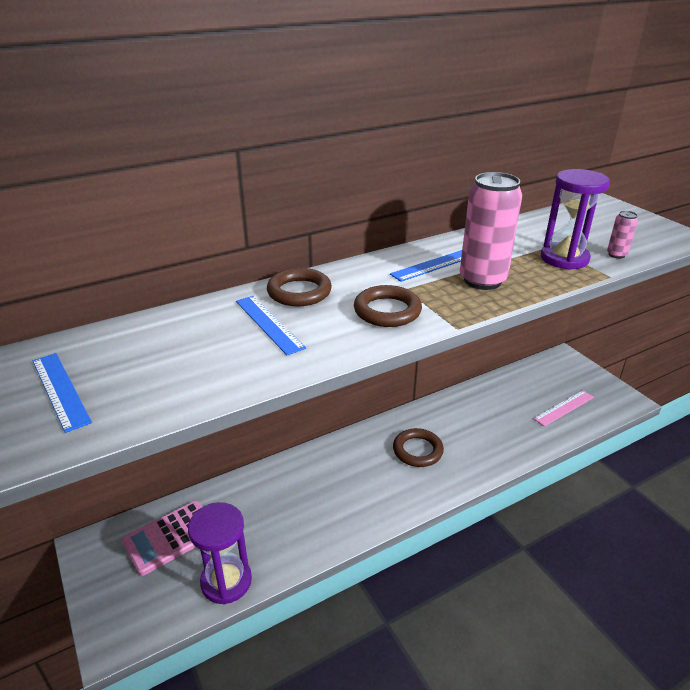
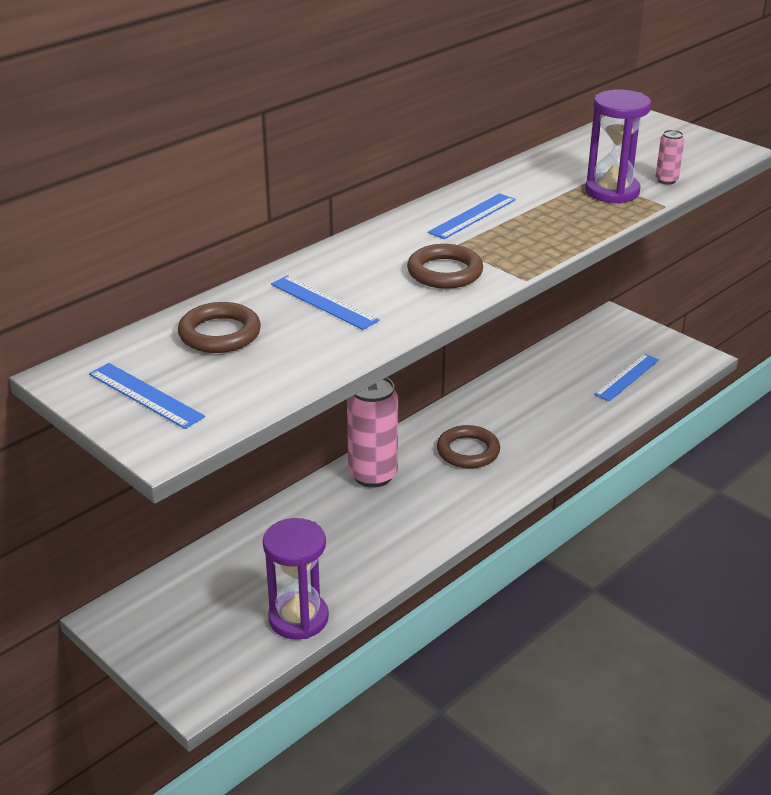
camera: 15 degrees left, 0 degrees up
pink calculator [122,501,202,576] -> none
brown ring [267,268,332,306] -> brown ring moved to [178,302,261,353]
pink can [460,172,522,290] -> pink can moved to [347,377,398,488]
pink ruler [533,390,594,427] -> blue ruler [594,354,659,401]

